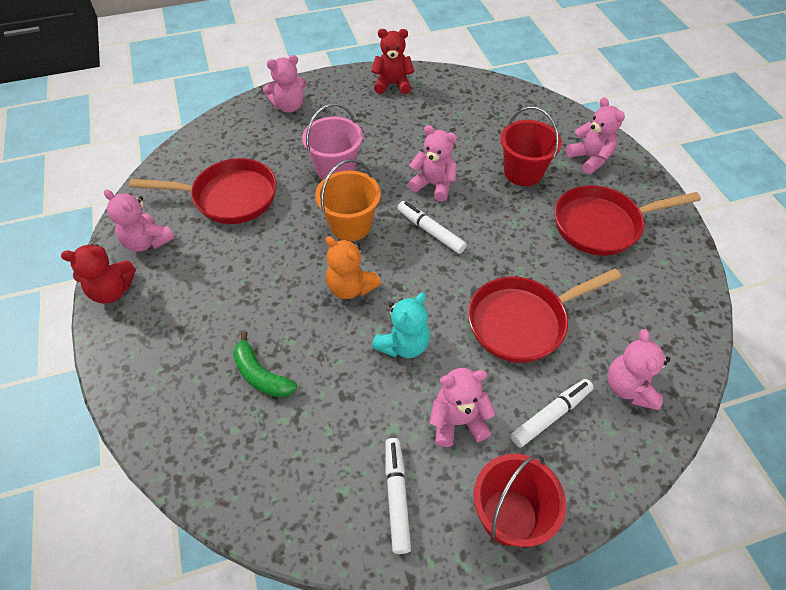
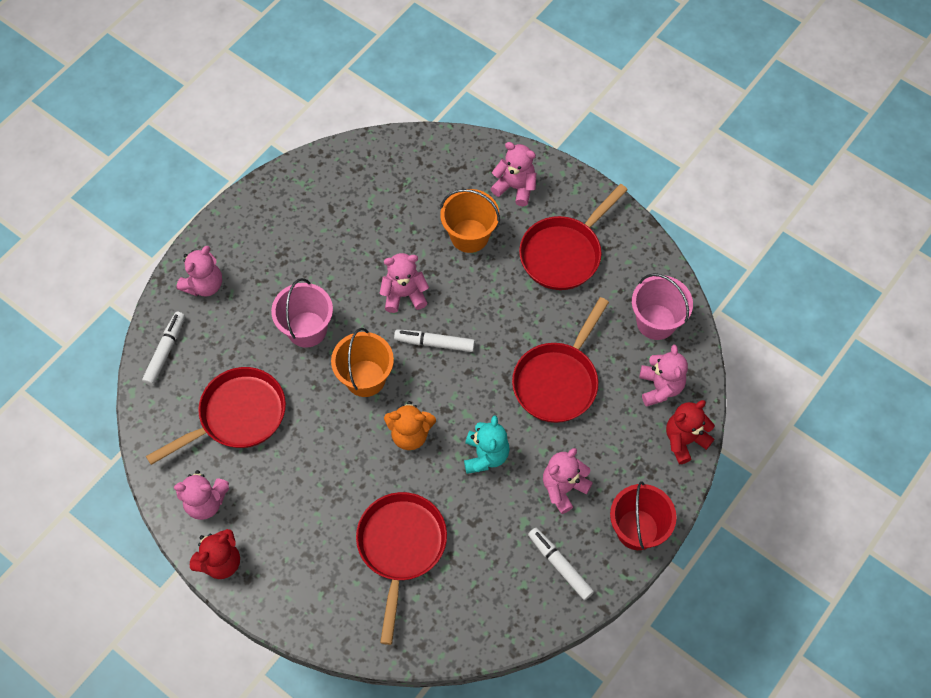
camera: 35 degrees left, 10 degrees up
green banana [233,331,297,397] -> red pan [356,492,447,645]
red teddy bear [371,29,414,94] -> red teddy bear moved to [666,400,715,464]
red bucket [500,107,562,186] -> orange bucket [440,189,500,253]
white marker [511,379,593,448] -> white marker moved to [142,311,185,386]
pink teddy bear [607,329,670,410] -> pink teddy bear turned 150 degrees counterclockwise [639,345,688,407]
none -> pink bucket [632,273,693,340]

